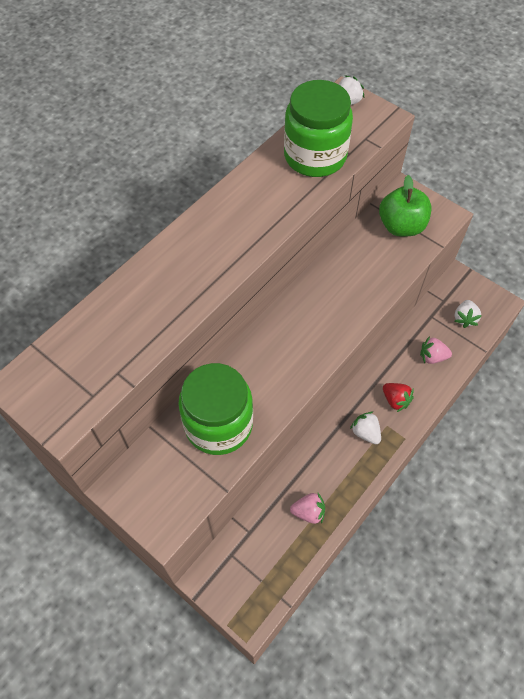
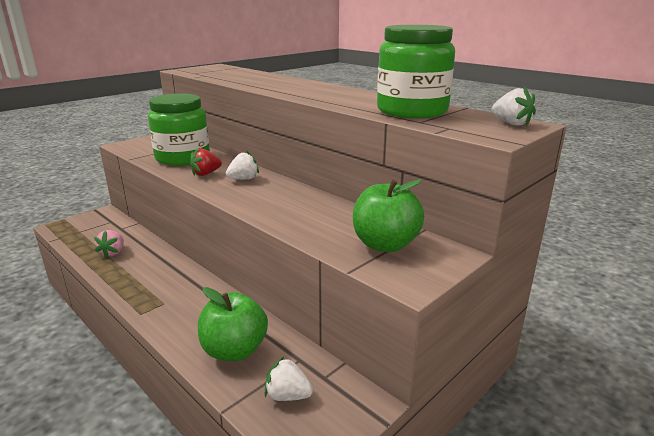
camera: 95 degrees right, 35 degrees down
white strawberry [350,412,381,444] -> white strawberry moved to [226,151,259,180]
red strawberry [383,383,414,412] -> red strawberry moved to [190,148,222,176]
pink strawberry [420,336,452,364] -> green apple [198,287,268,361]

